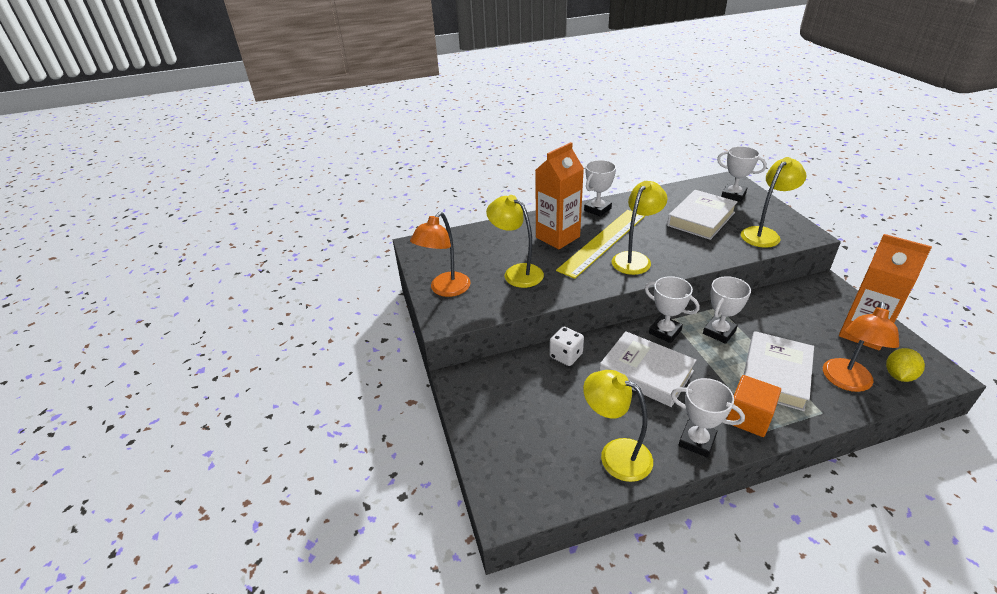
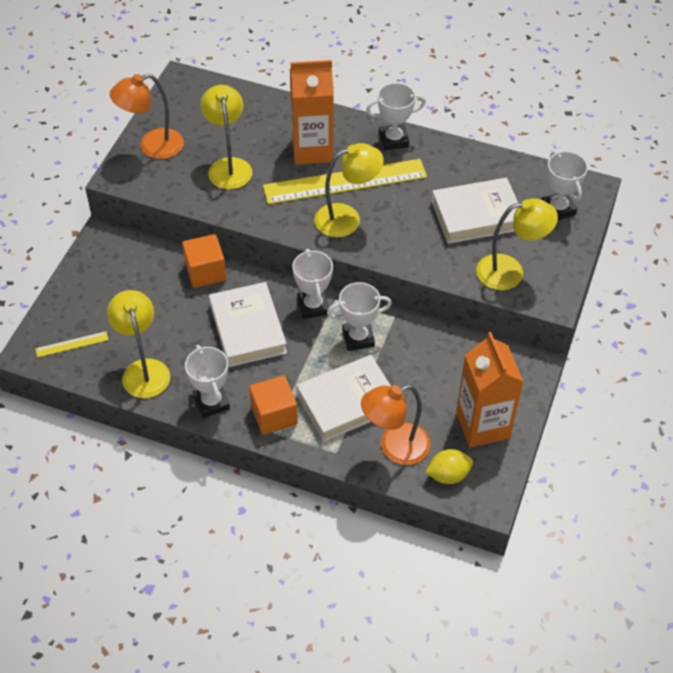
camera: 35 degrees right, 15 degrees up
white dice [549,327,584,366] -> orange cube [182,234,226,288]
none -> yellow ruler [35,331,109,358]

